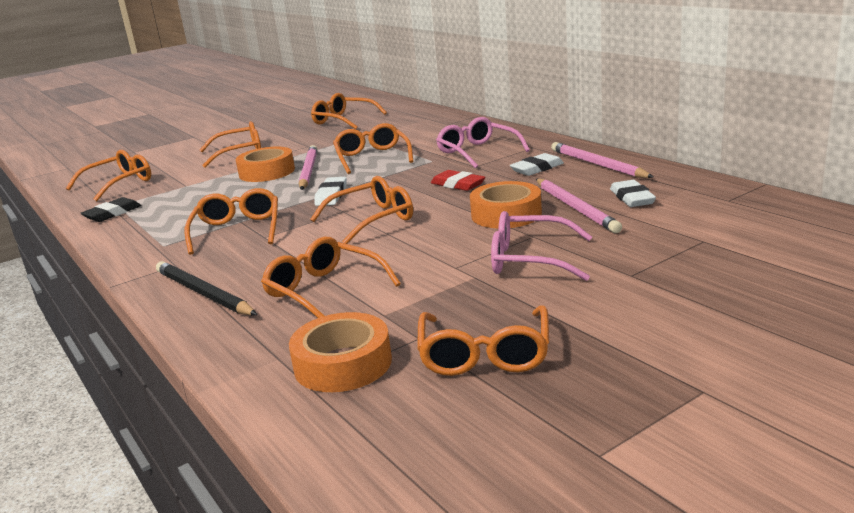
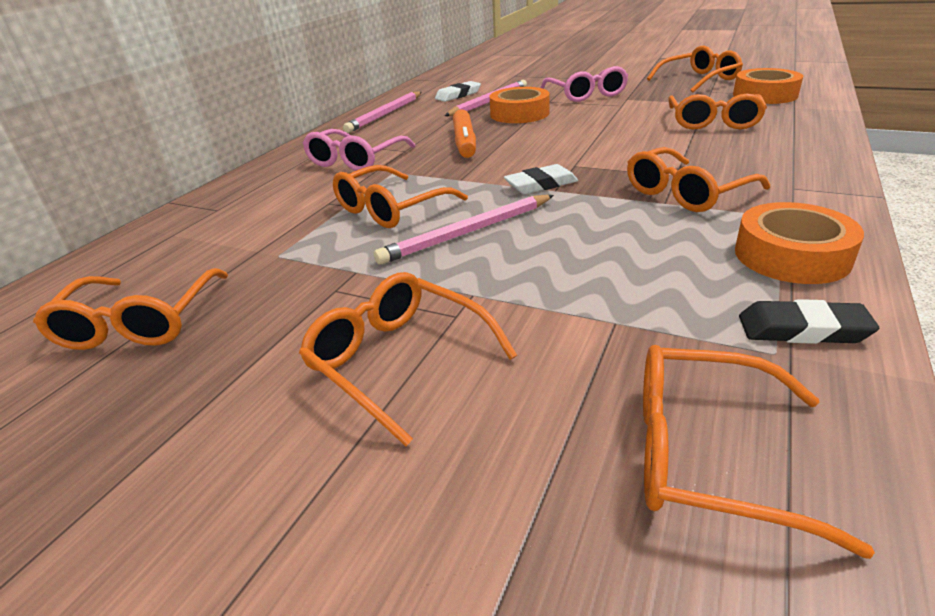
camera: 120 degrees left, 10 degrees up
black pencil [156,261,257,315] -> none
orange tape [236,147,295,182] -> orange tape moved to [735,202,864,284]
orange glasses [310,176,413,244] -> none
red eraser [431,170,485,191] -> orange marker [453,109,476,158]
white eraser [510,153,564,176] -> none

